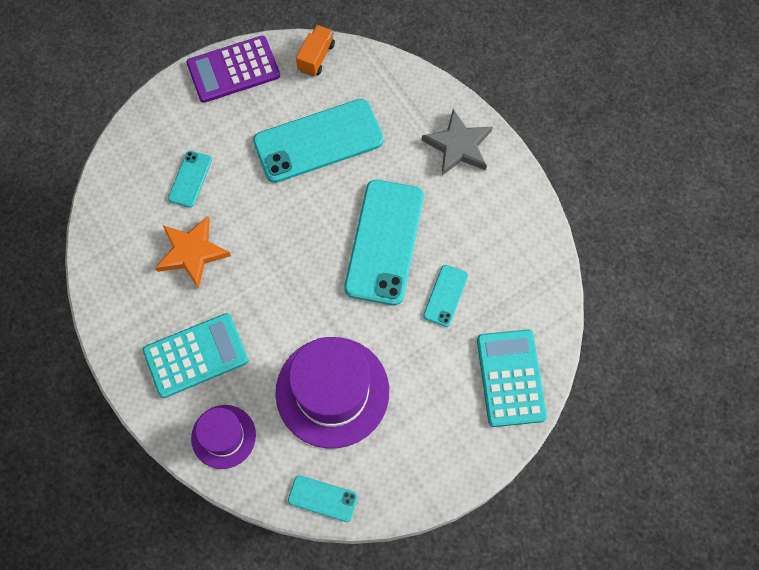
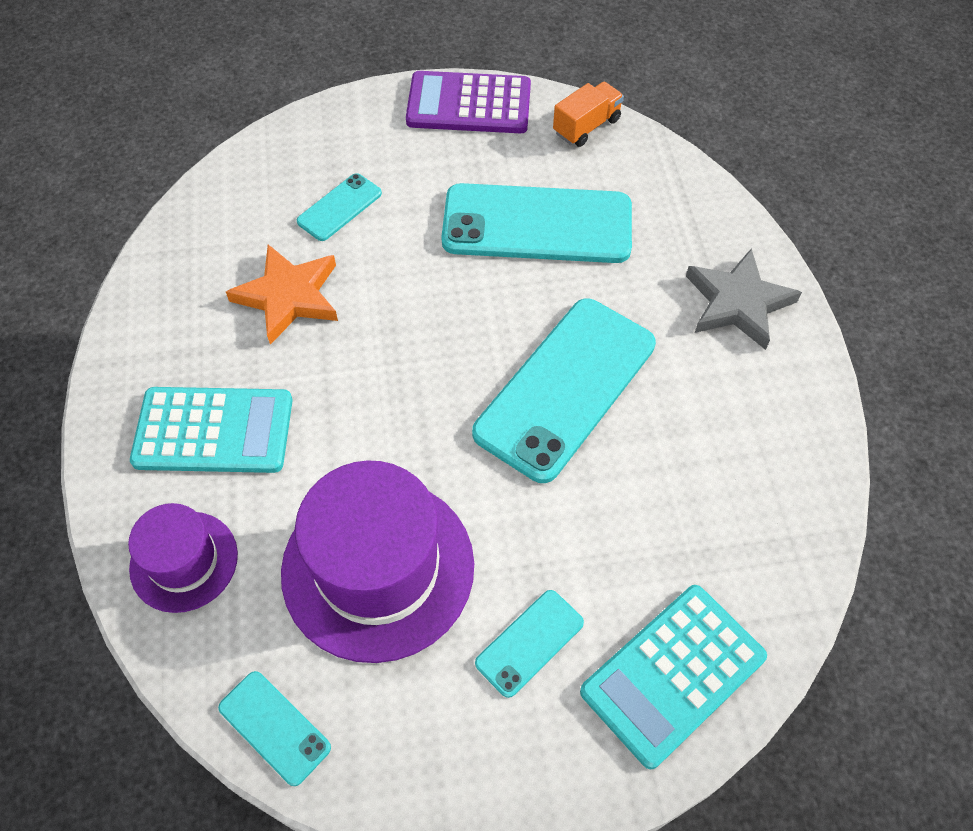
camera: 25 degrees right, 10 degrees down
turquoise phone [423,265,468,327] -> turquoise phone moved to [475,590,584,698]
turquoise calculator [477,329,547,427] -> turquoise calculator turned 150 degrees counterclockwise [580,585,767,770]

